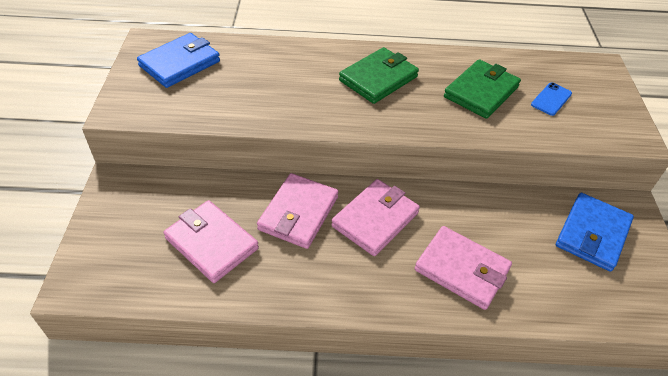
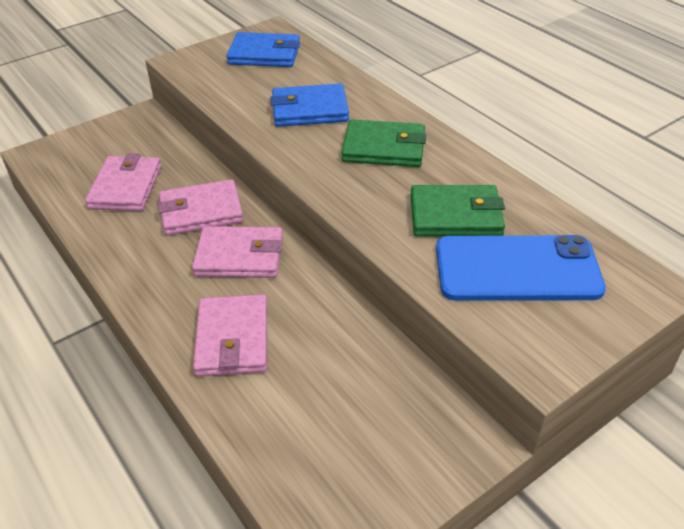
camera: 55 degrees right, 5 degrees down
blue phone [531,83,572,116] -> blue phone [436,235,606,301], size x2.40
blue wallet [556,193,634,272] -> blue wallet moved to [271,84,349,127]

